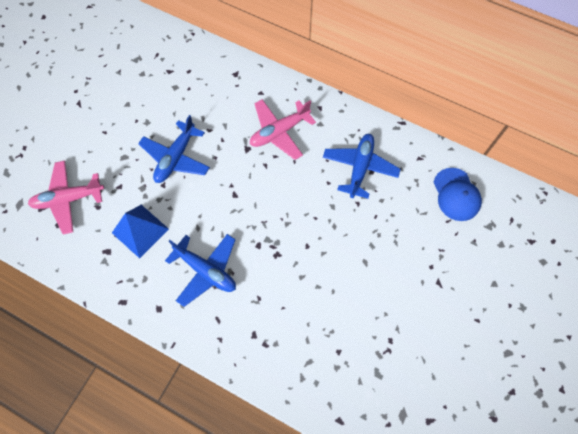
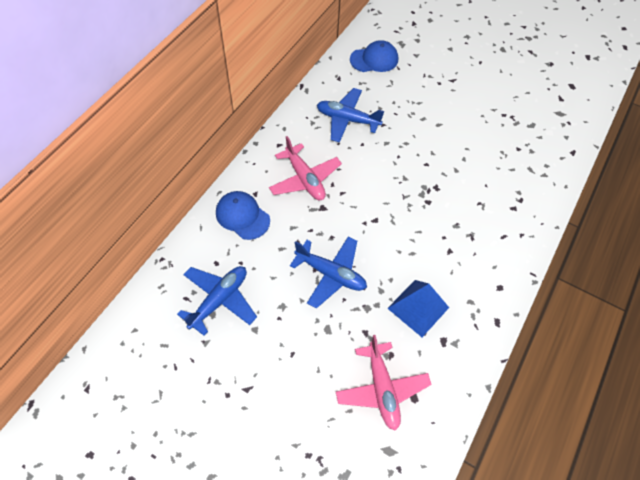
camera: 90 degrees left, 10 degrees down
blue plane [165,234,236,307] -> blue plane moved to [177,266,257,336]
none -> blue cap [216,191,270,240]

